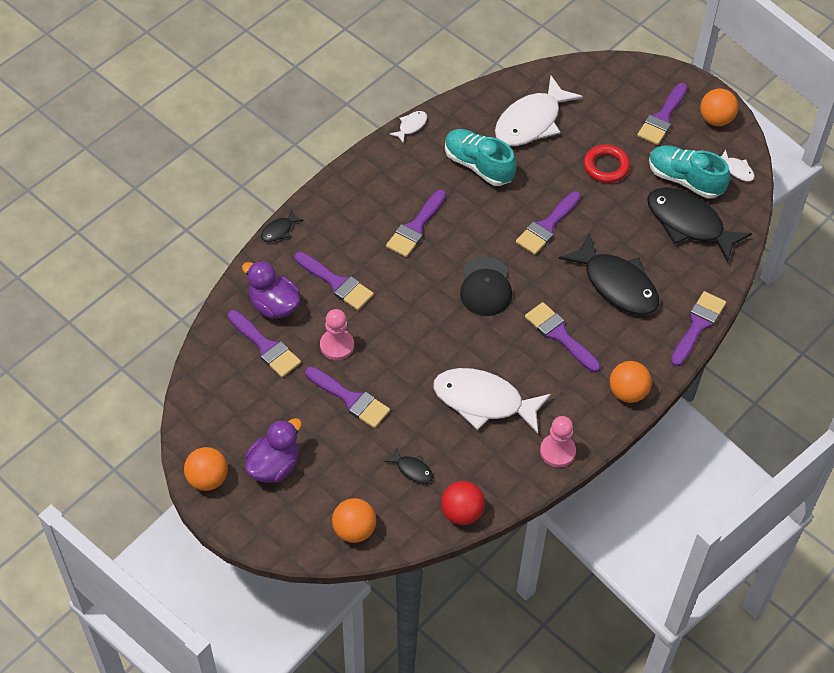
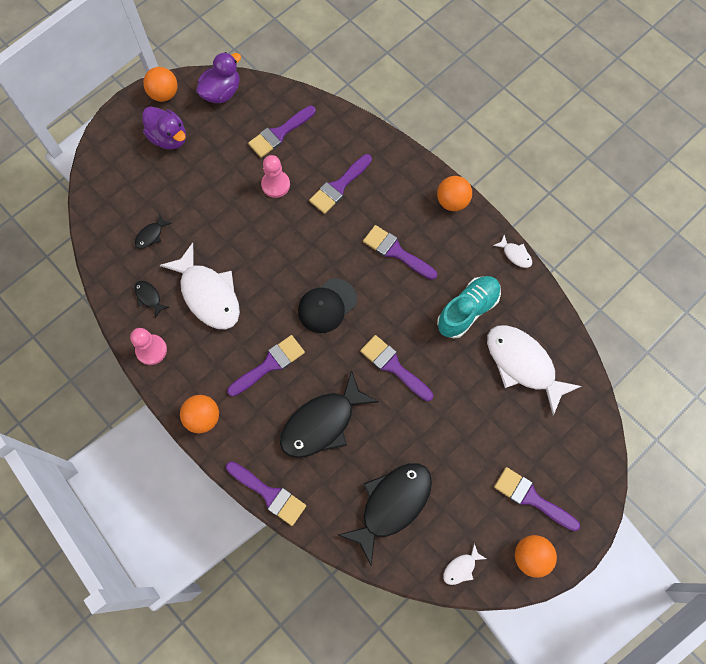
camera: 95 degrees right, 15 degrees up
purple duck [242,260,300,319] -> purple duck moved to [196,52,241,103]
black fish [261,210,304,242] -> black fish moved to [134,281,169,318]
purple brush [305,366,390,428] -> none
orange ball [332,498,376,543] -> orange ball moved to [437,176,472,211]
white fish [433,368,551,434] -> white fish turned 120 degrees clockwise [160,243,240,329]
red ball [441,481,485,525] -> none
black cap [460,257,512,316] -> black cap turned 45 degrees counterclockwise [298,278,357,333]
red ring [584,144,630,183] -> none
turquoise shoe [649,145,730,199] -> none

